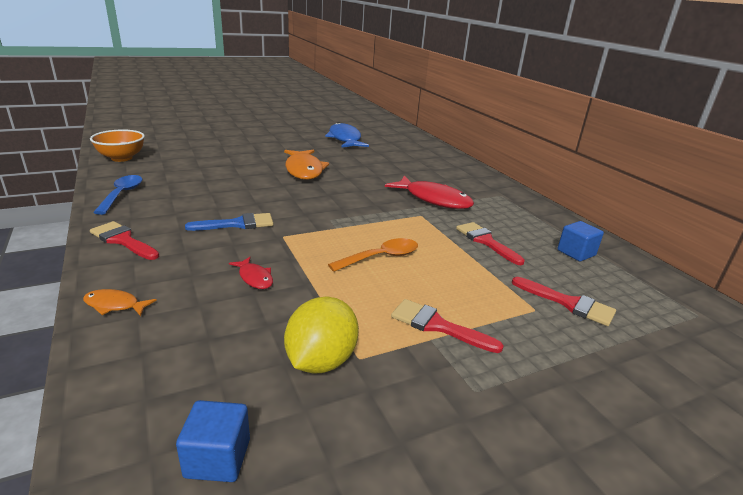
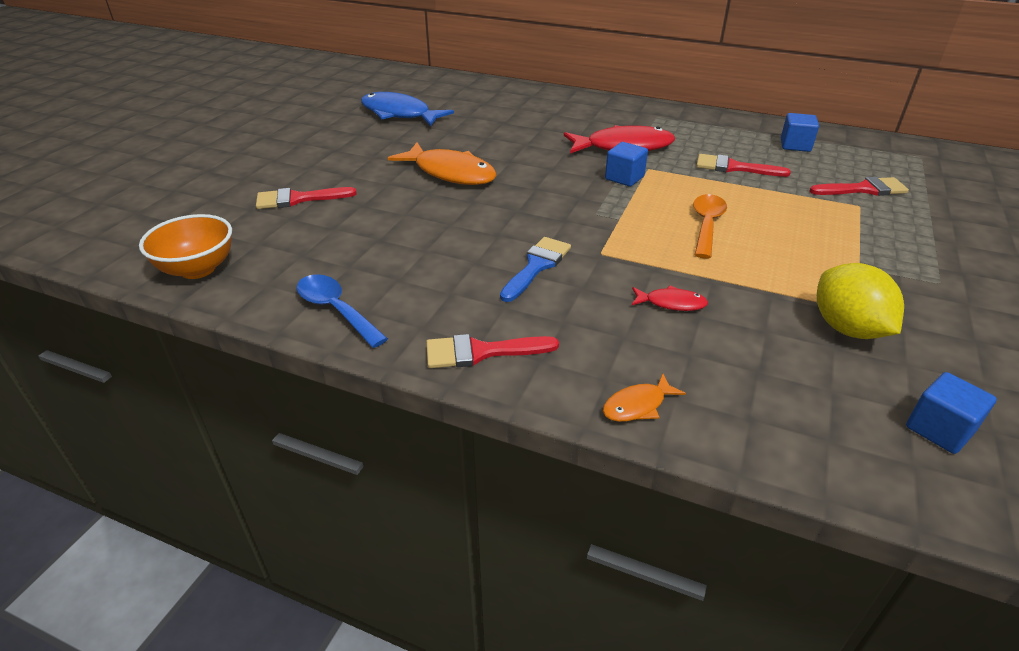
camera: 40 degrees left, 10 degrees up
red brush [391,299,504,353] -> red brush moved to [256,187,357,209]
none -> blue cube [605,142,648,187]

